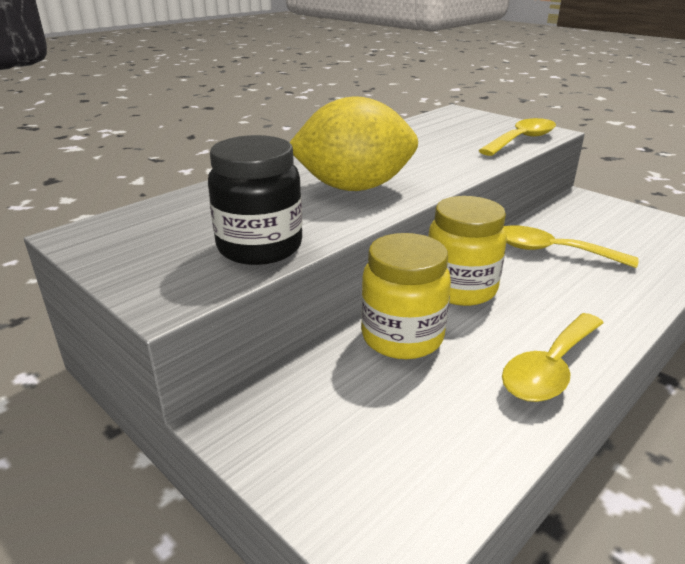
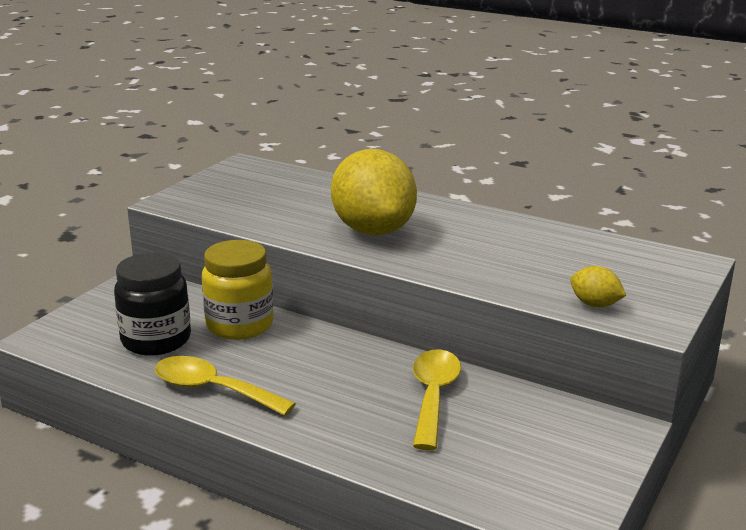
camera: 75 degrees right, 5 degrees down
black jar [208,135,302,265] -> black jar moved to [114,252,191,356]
yellow jar [428,196,507,306] -> none
yellow spoon [478,118,556,156] -> yellow lemon [570,266,626,307]

